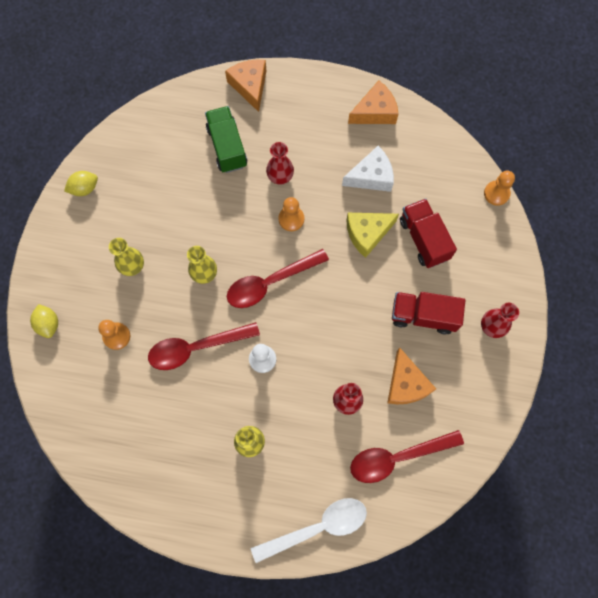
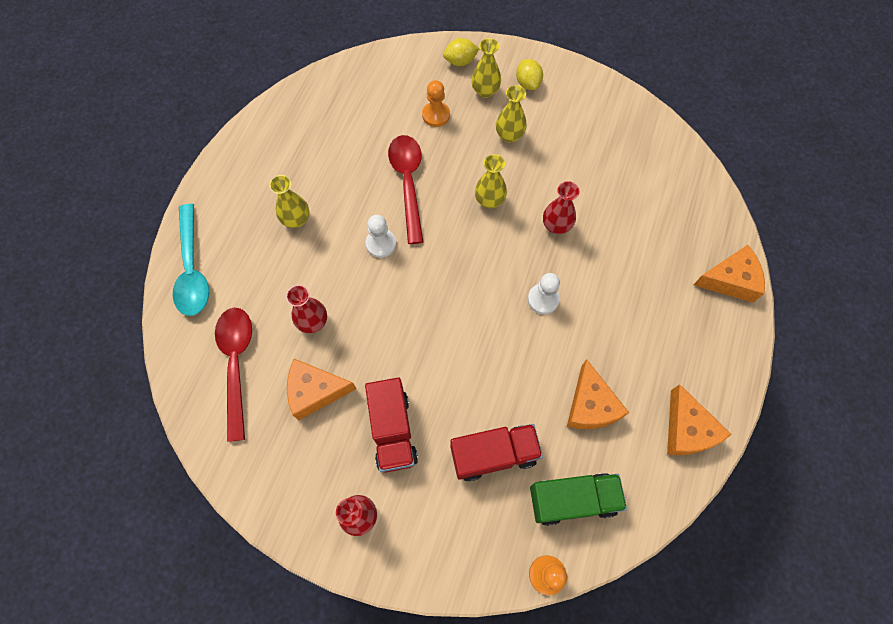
camera: 100 degrees right, 5 degrees down
yellow lemon [64,171,98,196] -> yellow lemon moved to [516,59,543,90]
green truck [205,106,247,173] -> green truck moved to [530,473,627,526]
red spoon [227,249,329,308] -> none
white spoon [251,498,367,563] -> turquoise spoon [173,204,209,316]
red vase [266,142,294,185] -> red vase moved to [543,181,579,234]
orange pawn [279,197,304,231] -> white pawn [528,273,560,314]
white cheese [342,146,394,192] -> orange cheese [567,359,629,429]
yellow cheese [346,213,399,258] -> none
red truck [392,292,465,334] -> red truck turned 150 degrees clockwise [365,378,418,472]
none -> yellow vase [471,38,501,98]

